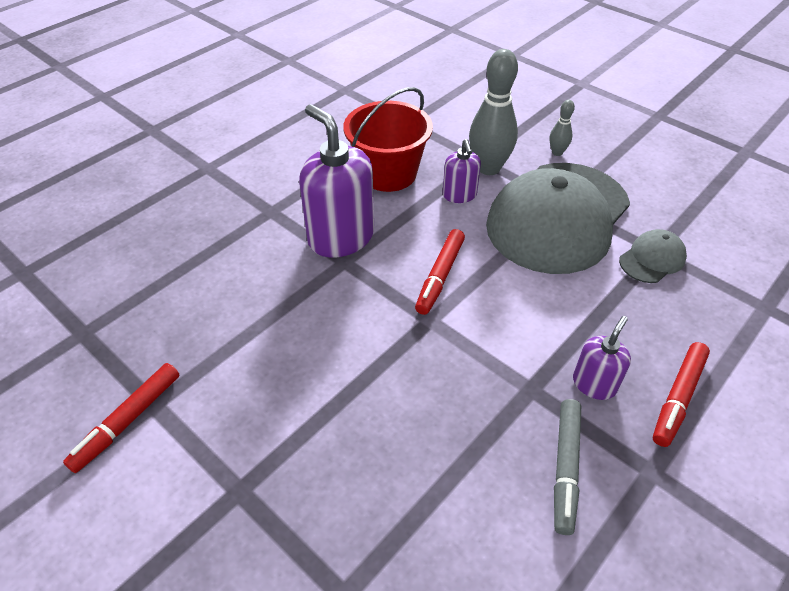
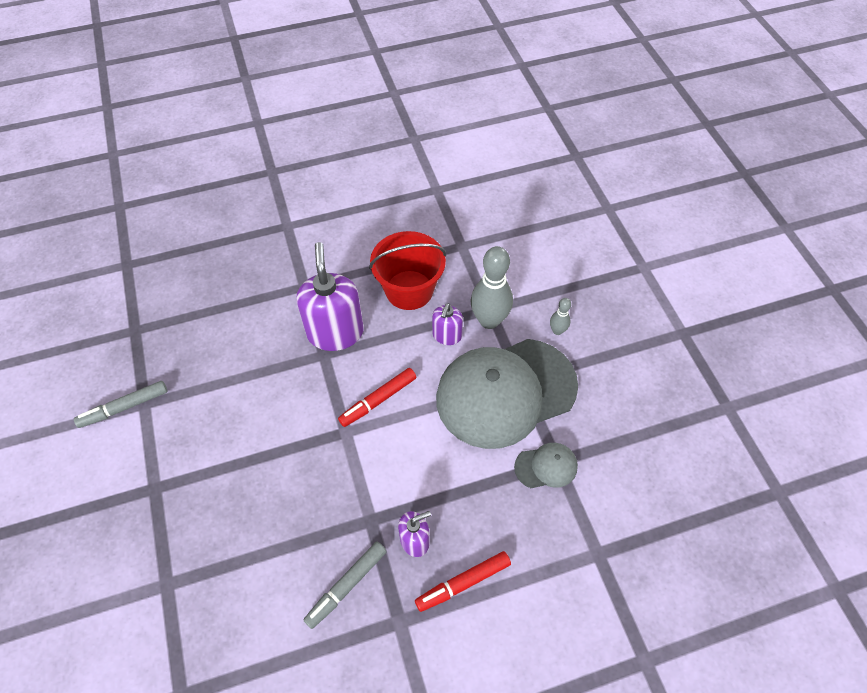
camera: 30 degrees right, 10 degrees up
red marker [63,363,179,473] -> grey marker [74,381,167,428]

